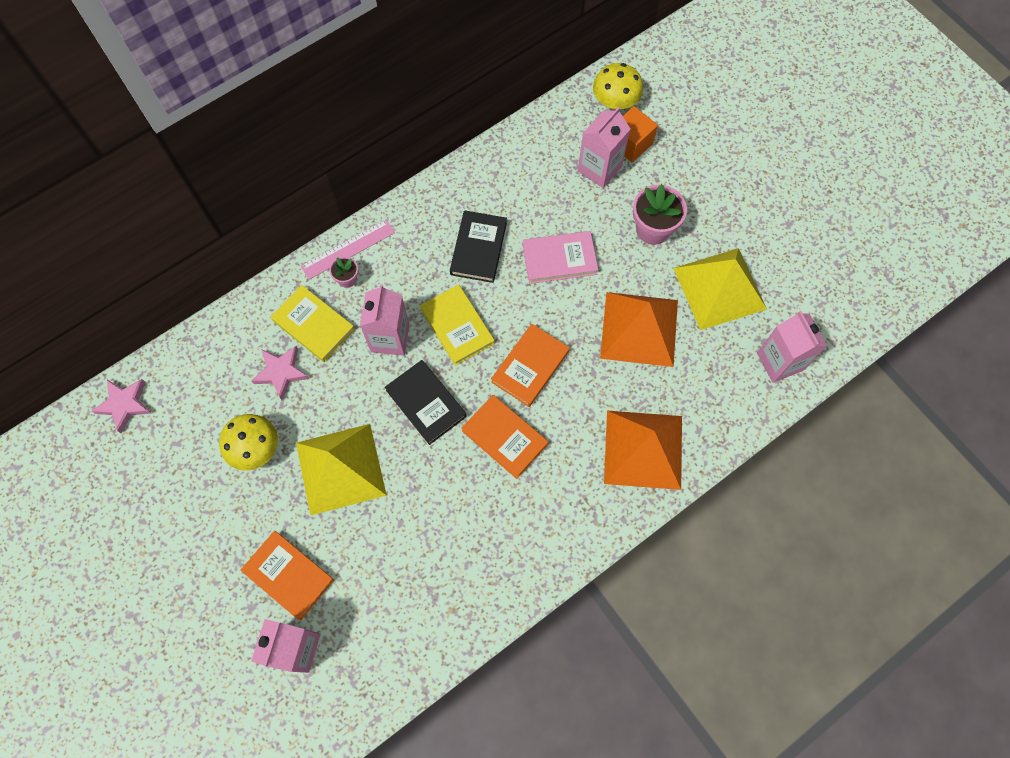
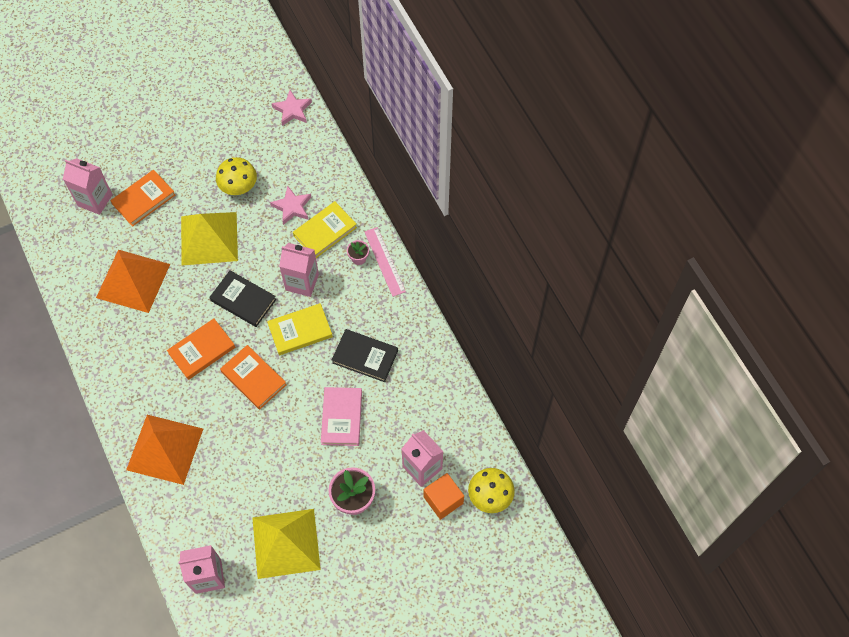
camera: 100 degrees right, 5 degrees down
black book [385,360,467,445] -> black book turned 60 degrees clockwise [209,270,276,327]
orange pyramid [600,292,678,367] -> orange pyramid moved to [96,250,170,313]

